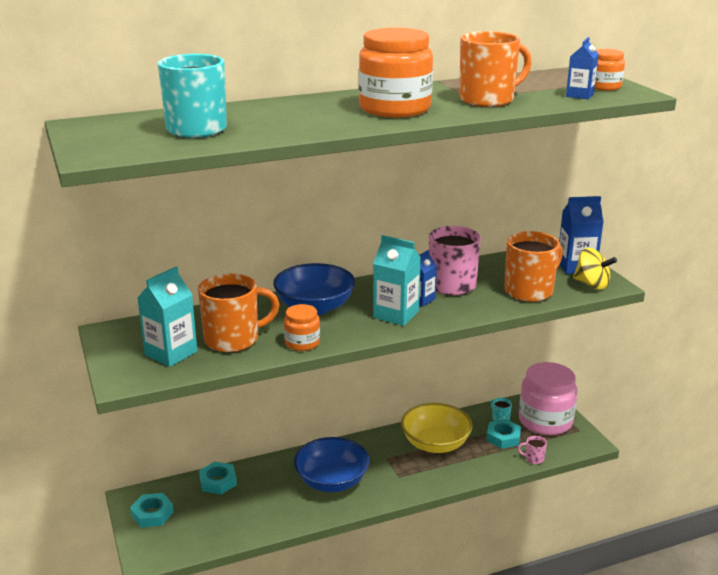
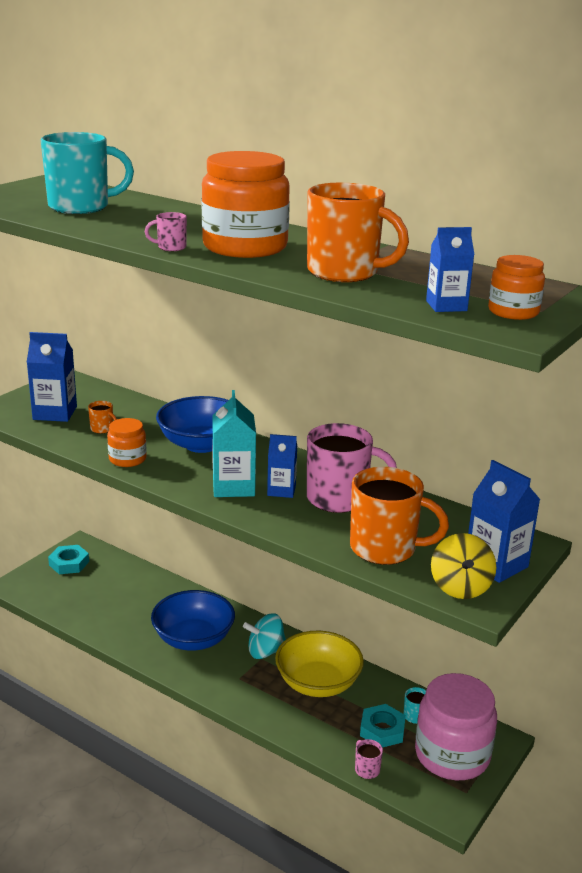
camera: 55 degrees right, 0 degrees up
turquoise carton [137,266,197,367] -> blue carton [27,332,77,422]
orange mug [198,274,280,353] -> orange mug [88,401,117,434], size x0.42
turquoise nut [199,462,237,495] -> none
none -> pink mug [145,212,187,251]
none -> turquoise spinning top [243,613,286,659]

